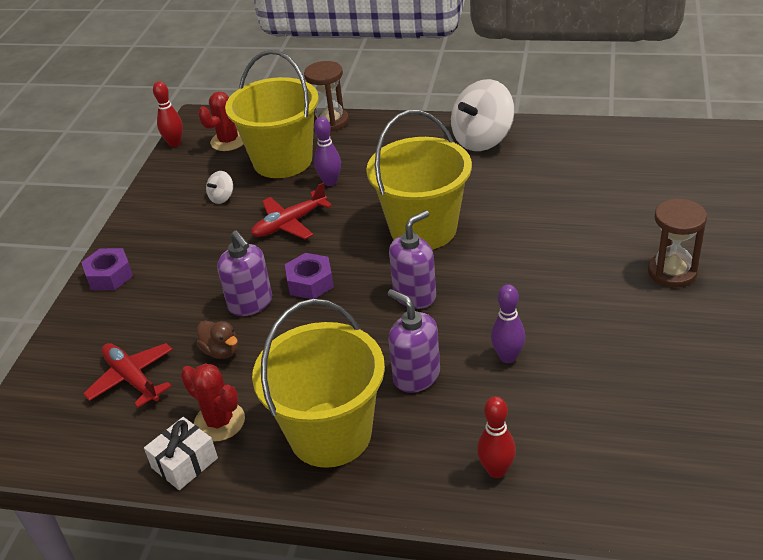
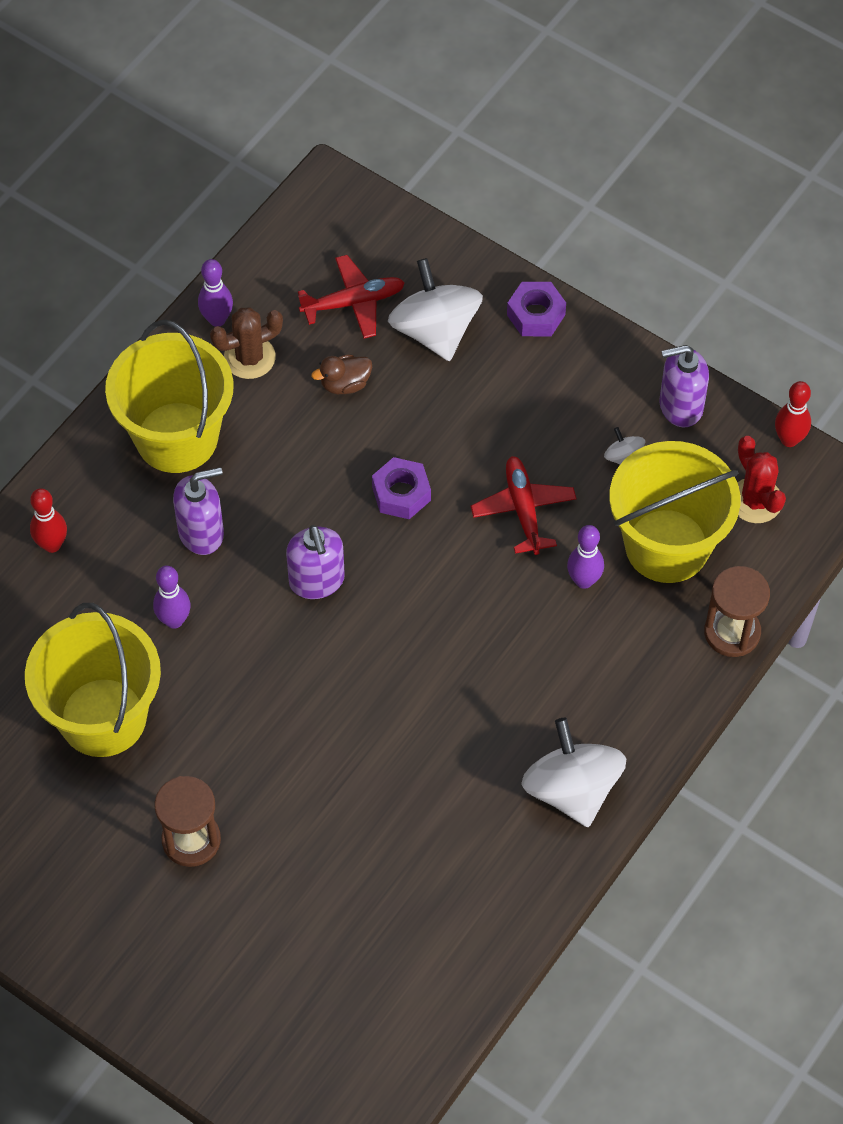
camera: 110 degrees right, 20 degrees up
white gift [144,417,218,490] -> purple bowling pin [198,259,233,327]
red cactus [180,363,245,441] -> brown cactus [210,307,283,379]
purple soap dispenser [217,230,272,316] -> purple soap dispenser moved to [659,345,709,427]
yellow bucket [366,110,472,249] -> yellow bucket moved to [25,603,161,757]
none -> white spinning top [388,258,483,361]

